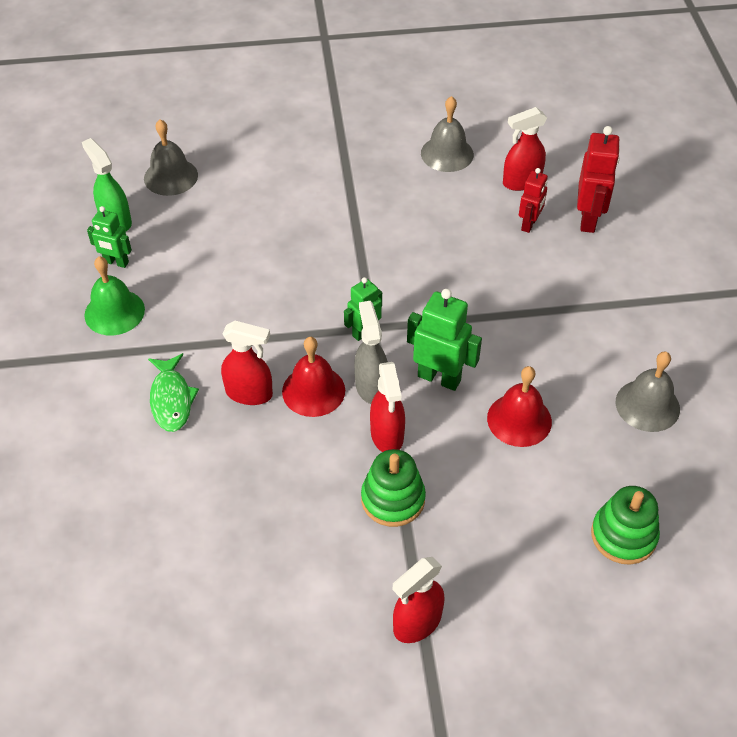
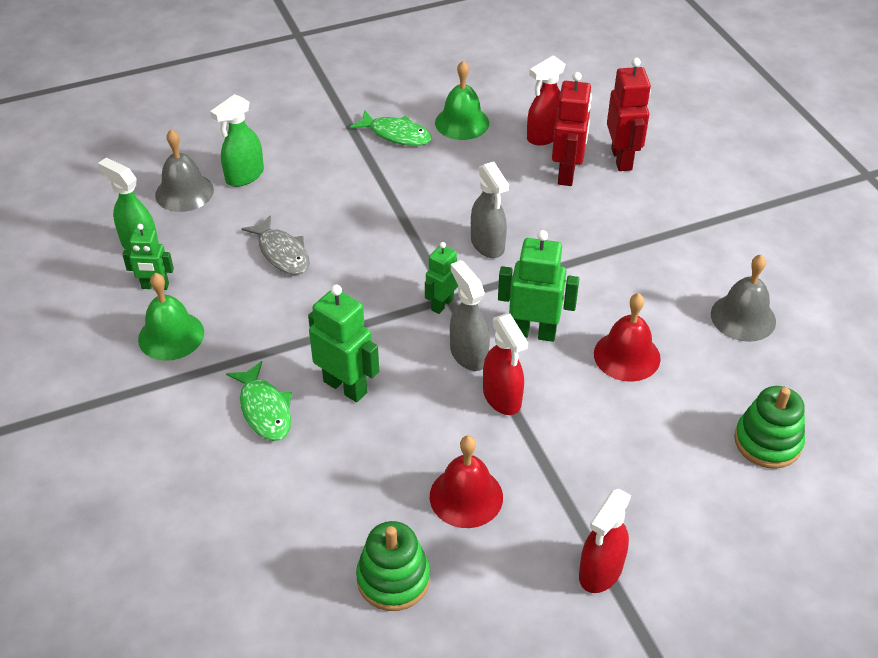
camera: 15 degrees left, 5 degrees down
red spray bottle [221,321,273,405] -> green robot [308,285,379,402]
red bell [282,337,345,417] -> red bell moved to [430,436,503,528]
green stacking toy [361,449,426,527] -> green stacking toy moved to [356,521,430,611]
grey bell [421,96,474,172] -> green bell [435,60,489,140]
red robot [519,168,548,233] -> red robot [552,72,592,186], size x1.60
none -> green spray bottle [210,94,264,187]
none -> grey fish [242,215,310,275]
none -> green fish [350,110,432,146]
none -> grey spray bottle [471,162,509,258]

